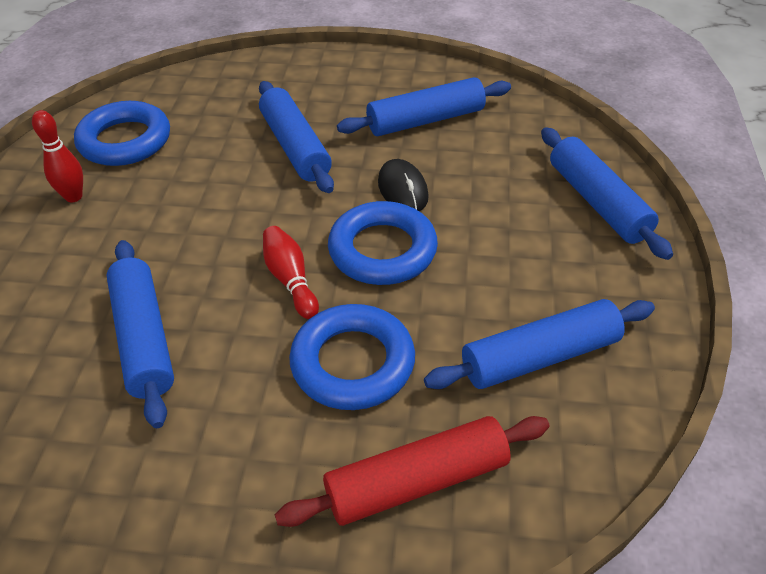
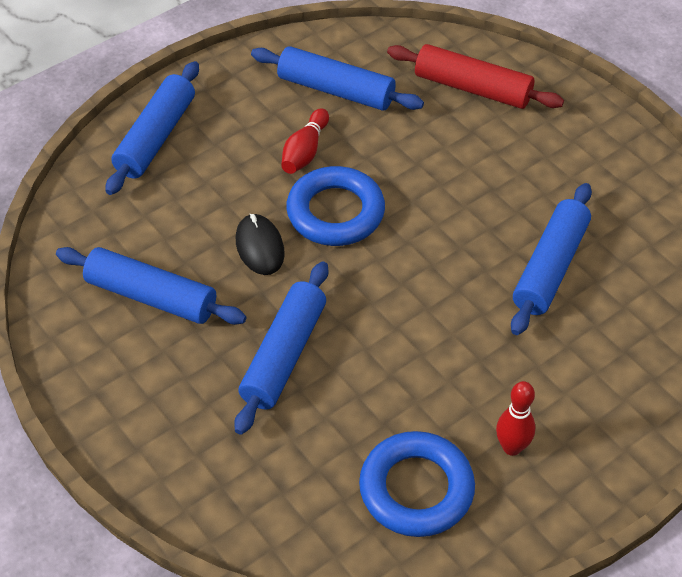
camera: 135 degrees left, 5 degrees up
red bowling pin [263,226,319,319] -> red bowling pin moved to [281,108,329,174]
blue ring [289,304,415,410] -> none
black mouse [378,159,429,211] -> black mouse turned 45 degrees counterclockwise [236,214,285,275]

